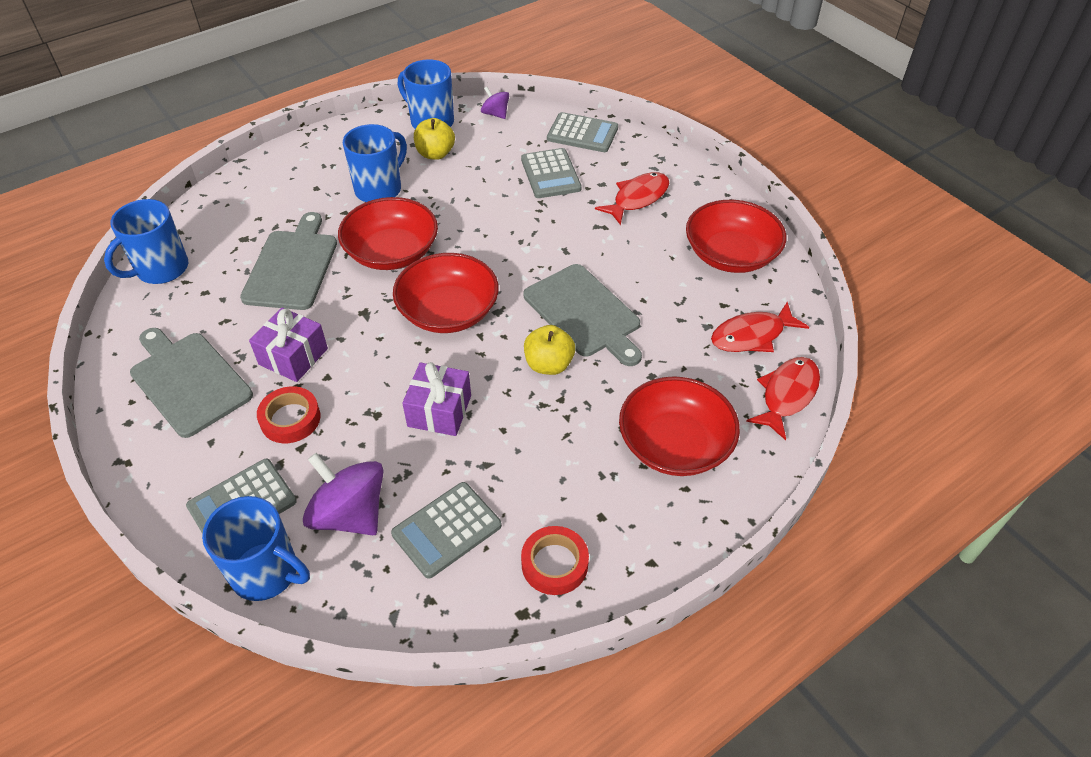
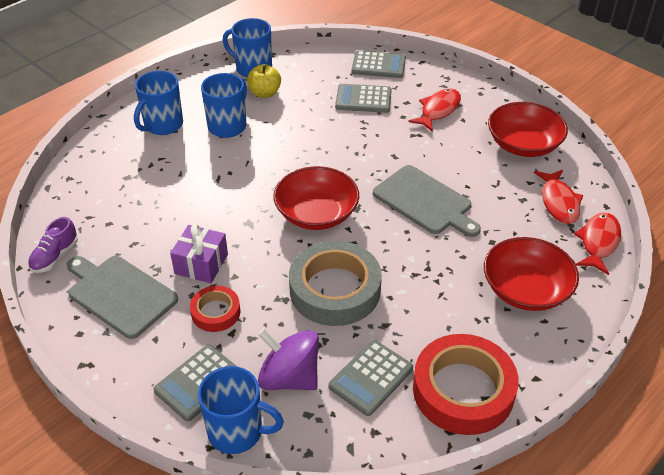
camera: 10 degrees left, 5 degrees down
blue mug [104,199,188,284] -> blue mug moved to [134,71,183,135]
grey cutting board [240,212,337,310] -> none
red bowl [338,197,438,270] -> none
purple gift [402,362,471,436] -> grey tape [289,241,382,326]
purple spinning top [481,87,509,119] -> none
grey calculator [521,148,582,198] -> grey calculator turned 120 degrees clockwise [335,84,392,113]
red tape [521,526,589,595] -> red tape [413,334,519,435], size x1.91
yellow apple [524,325,575,375] -> none
red fish [711,302,809,352] -> red fish turned 60 degrees counterclockwise [534,170,583,224]
none -> purple shoe [28,217,78,273]

